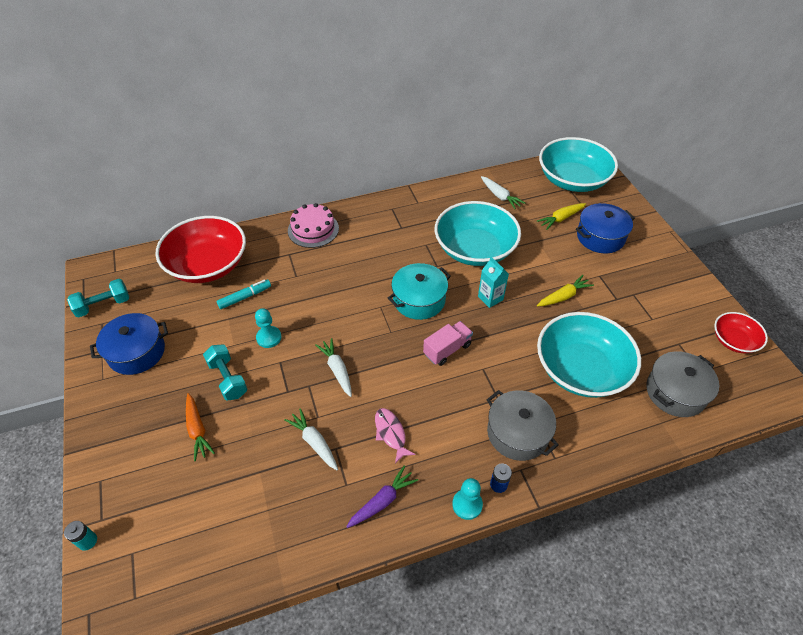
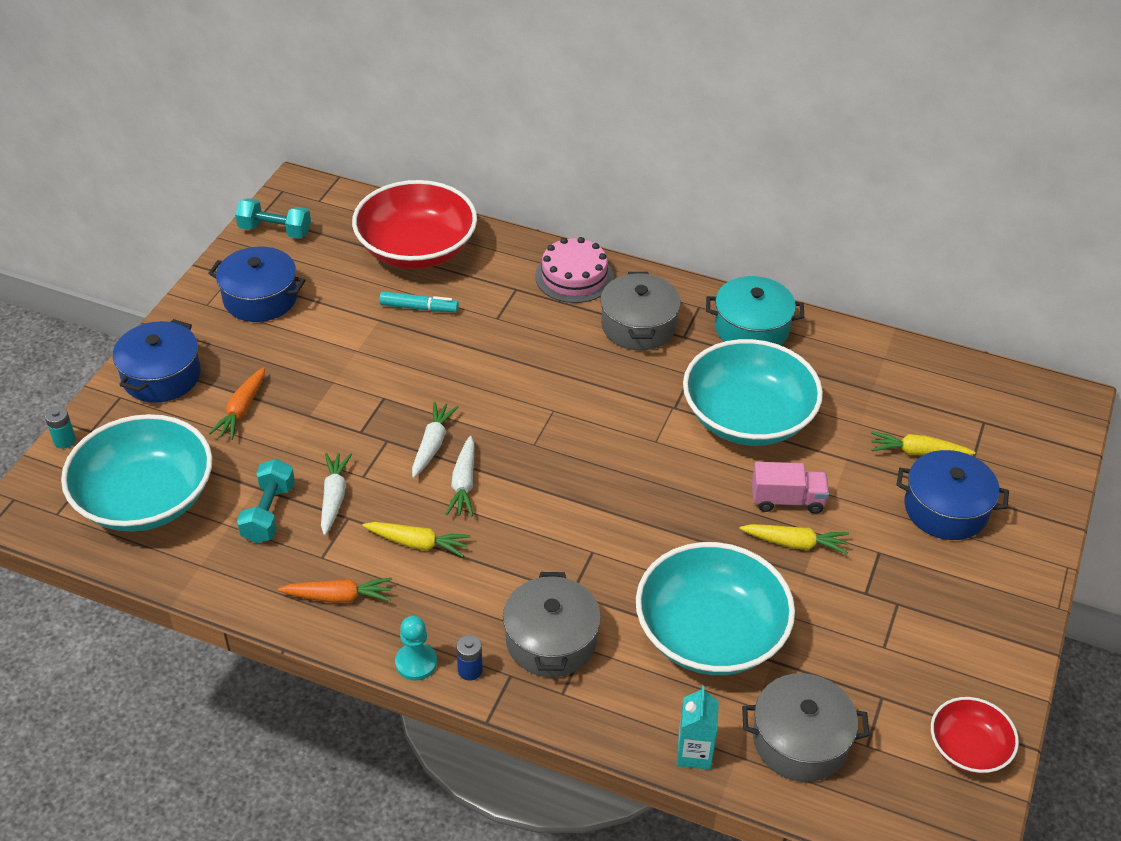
camera: 40 degrees right, 5 degrees down
turquoise dumbbell [203,344,247,401] -> turquoise dumbbell moved to [237,459,295,543]
turquoise pawn [255,308,282,348] -> none
purple carrot [346,466,418,528] -> orange carrot [278,578,392,603]
pink fish [375,408,416,463] -> yellow carrot [362,522,471,557]
turquoise pot [388,263,451,320] -> turquoise pot moved to [706,276,804,345]
pink truck [423,321,473,366] -> pink truck moved to [752,462,829,514]
turquoise carton [478,257,509,308] -> turquoise carton moved to [677,686,719,770]
white carrot [481,176,525,209] -> white carrot moved to [446,436,475,516]
turquoise bowl [539,137,618,192] -> turquoise bowl moved to [61,414,212,532]
none -> blue pot [113,319,201,403]
none -> grey pot [600,272,681,350]

